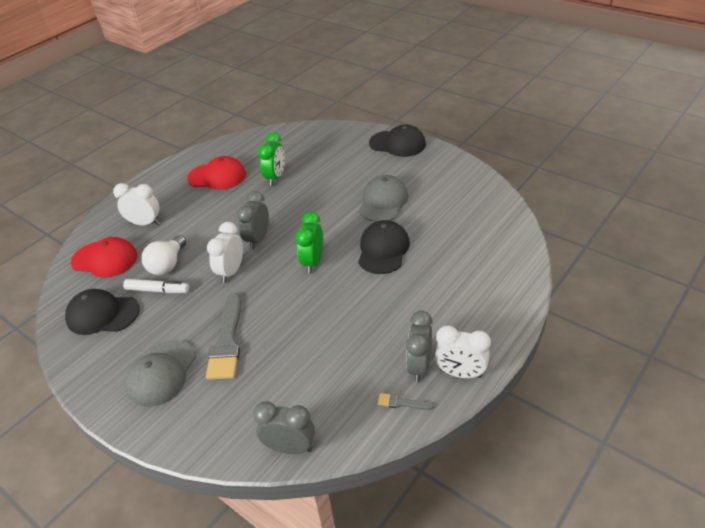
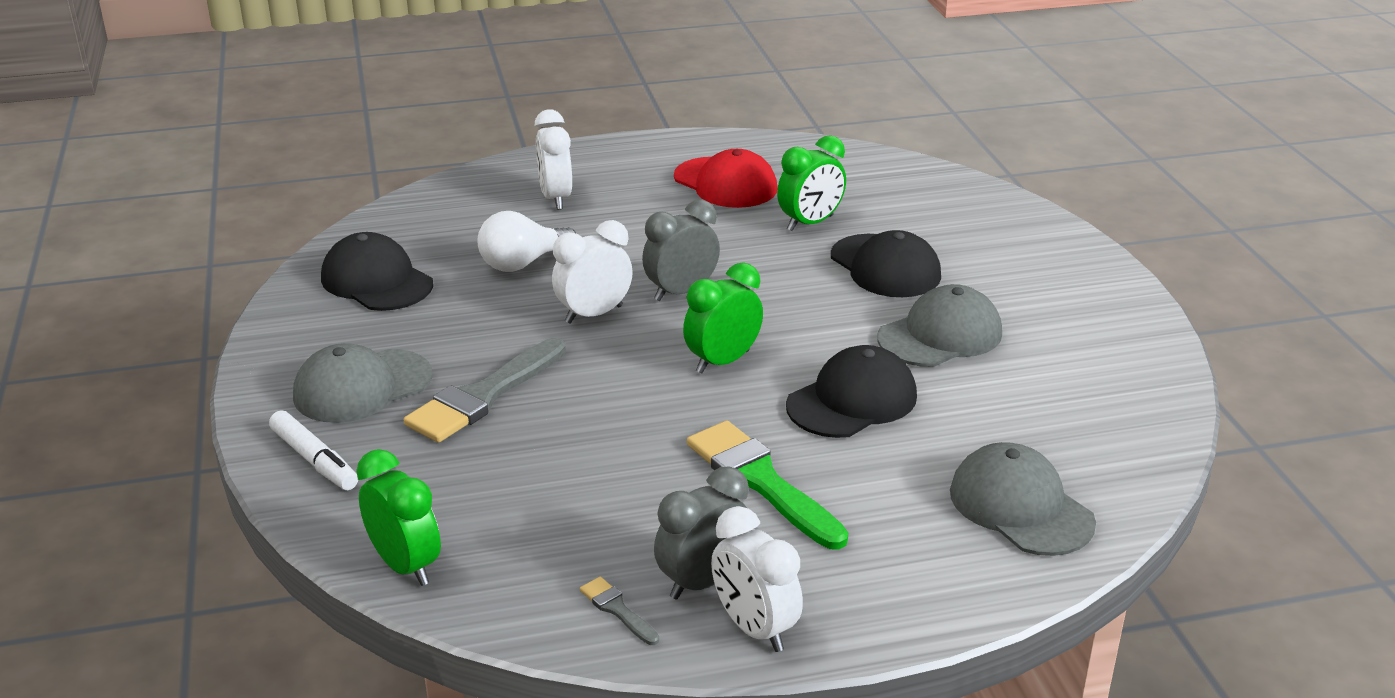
camera: 35 degrees right, 10 degrees down
red cap [71,237,138,278] -> none
white clock [113,183,160,225] -> white clock turned 150 degrees counterclockwise [535,109,572,210]
white marker [123,279,189,293] -> white marker moved to [269,410,358,490]
grey clock [253,401,315,454] -> green clock [356,449,441,586]
black cap [369,125,426,157] -> black cap moved to [831,230,941,297]
none -> green brush [687,421,848,550]
none -> grey cap [950,442,1096,556]

